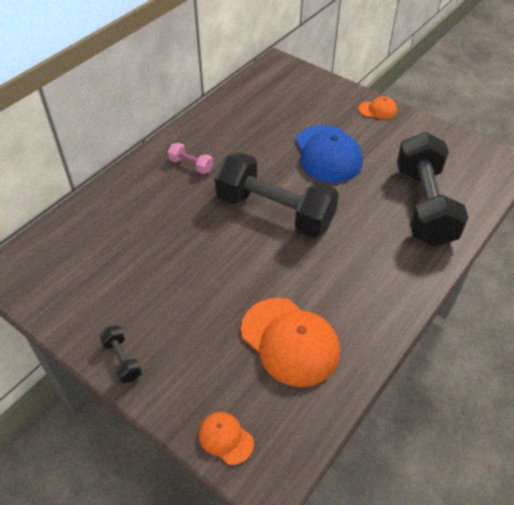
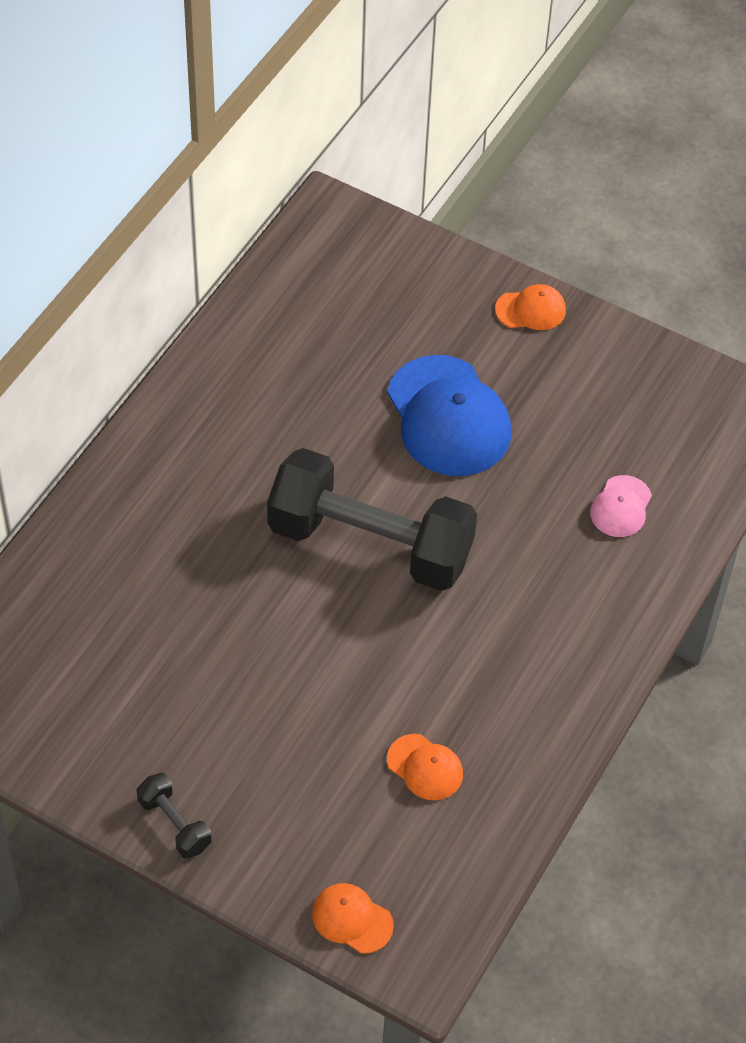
camera: 10 degrees left, 5 degrees up
pink dumbbell [168,143,213,174] -> none
orange cap [241,298,340,387] -> orange cap [387,734,463,800], size x0.49
black dumbbell [397,132,468,247] -> pink cap [590,475,652,537]

